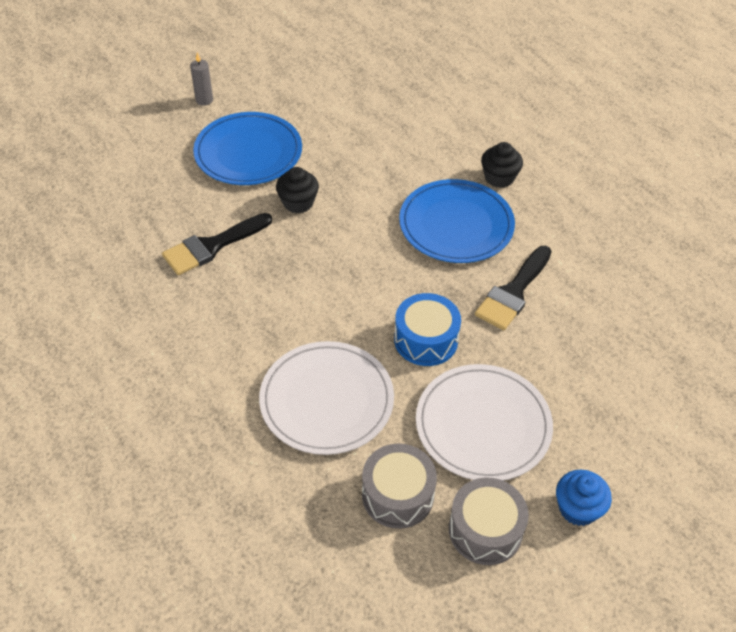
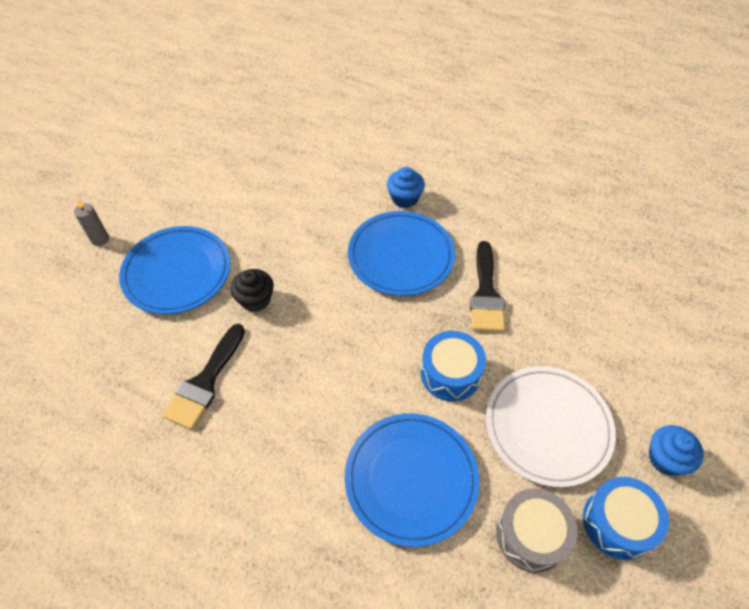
camera: 30 degrees left, 5 degrees up
white plate [259,341,394,455] -> blue plate [345,413,480,547]
grey drum [449,478,529,565] -> blue drum [583,477,669,560]
black cupcake [481,142,523,188] -> blue cupcake [387,167,425,208]

